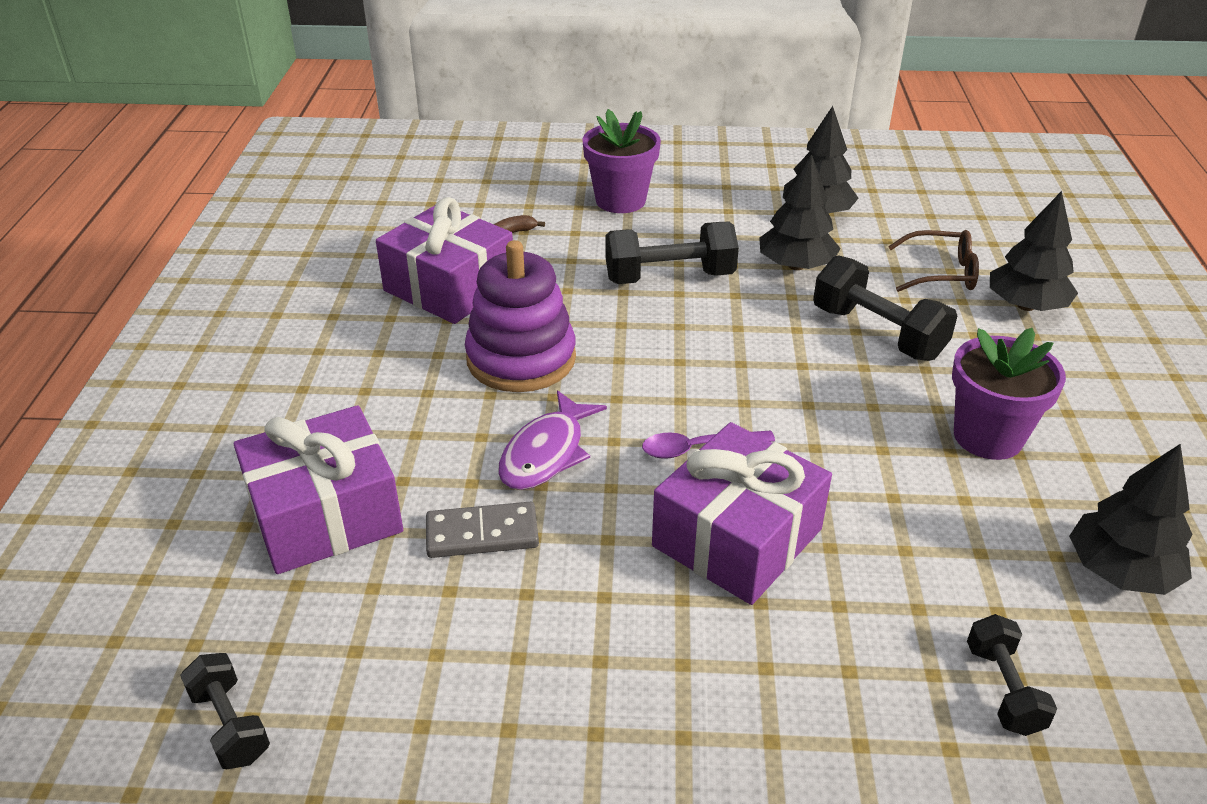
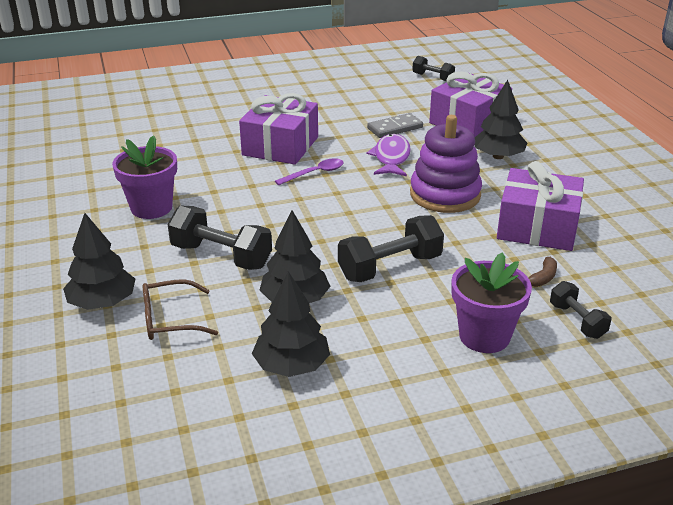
camera: 160 degrees right, 5 degrees down
black dumbbell [967,614,1057,736] -> black dumbbell moved to [550,281,611,339]
black tree [1069,444,1193,595] -> black tree moved to [475,80,527,159]

